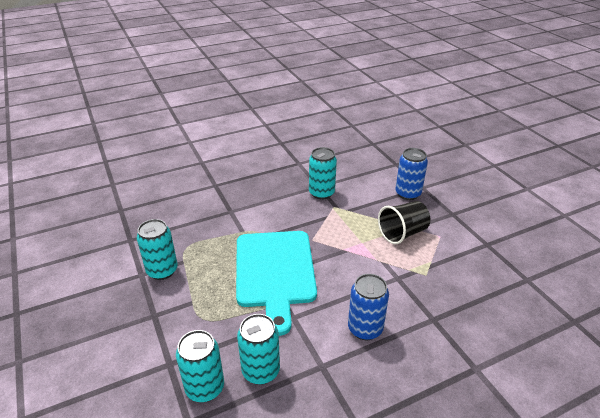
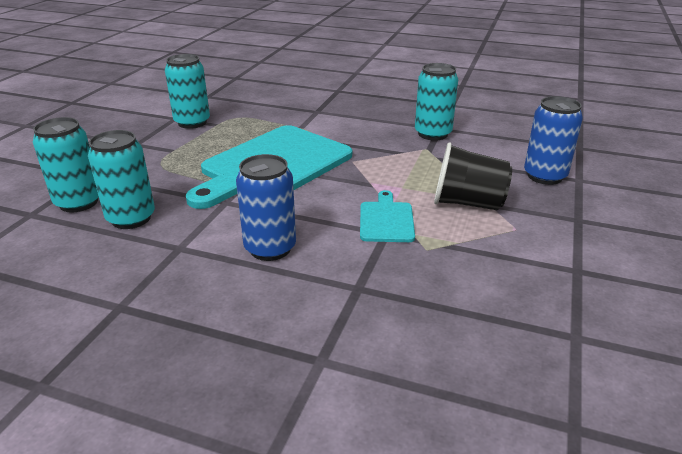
camera: 45 degrees right, 5 degrees down
none -> turquoise cutting board [360,190,415,242]

